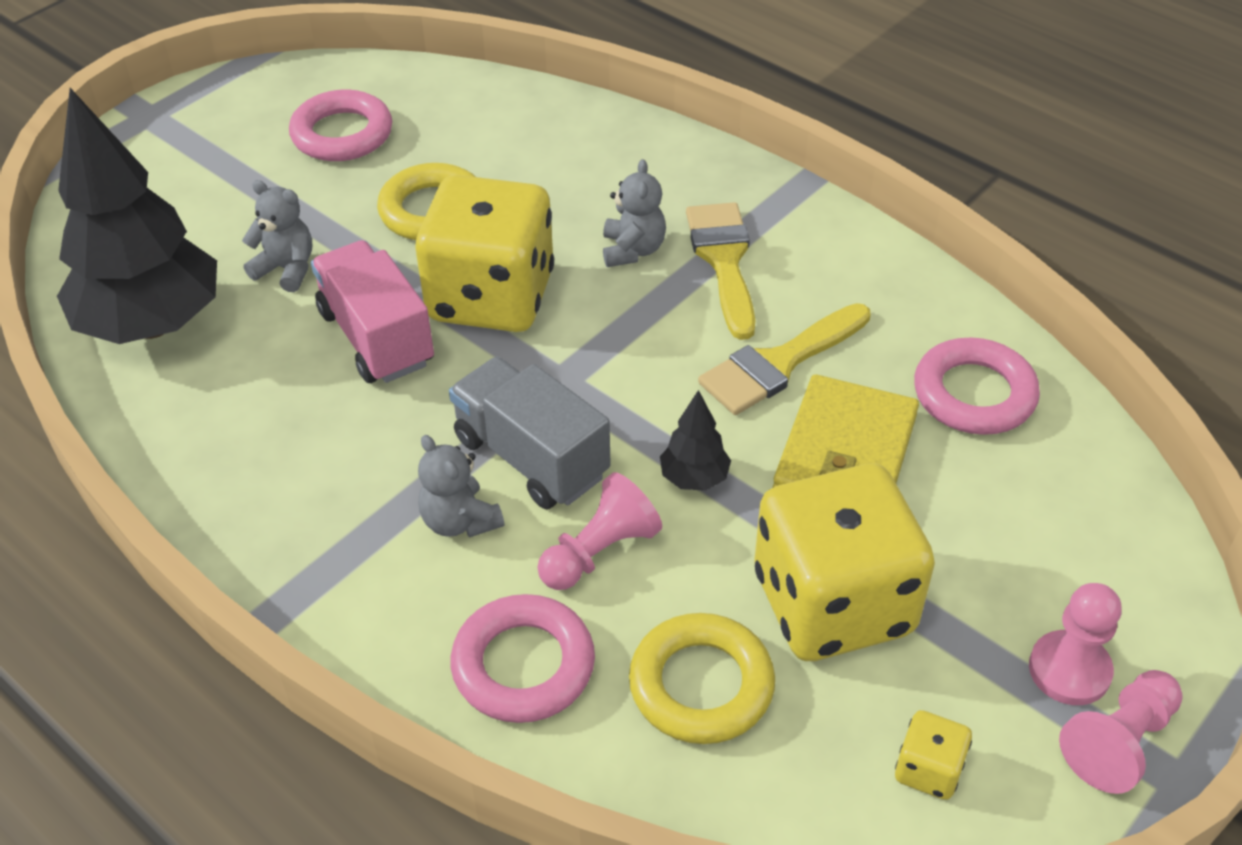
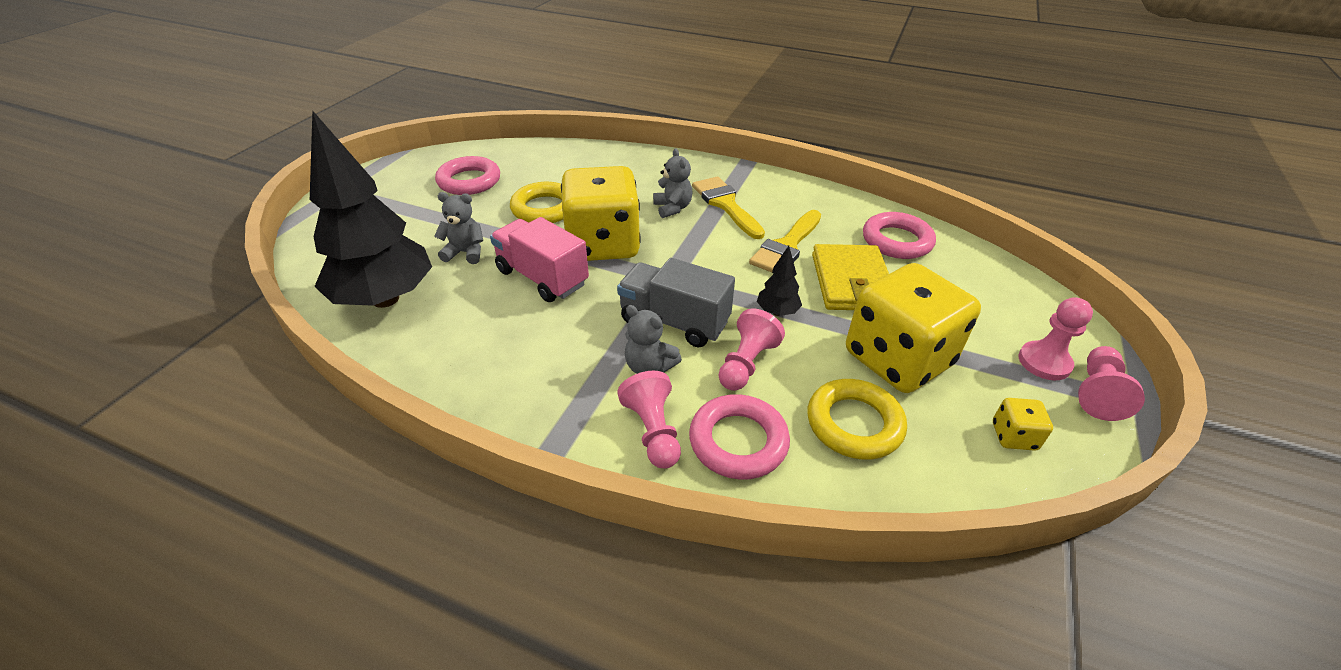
camera: 20 degrees left, 5 degrees down
none -> pink pawn [617,371,681,469]

